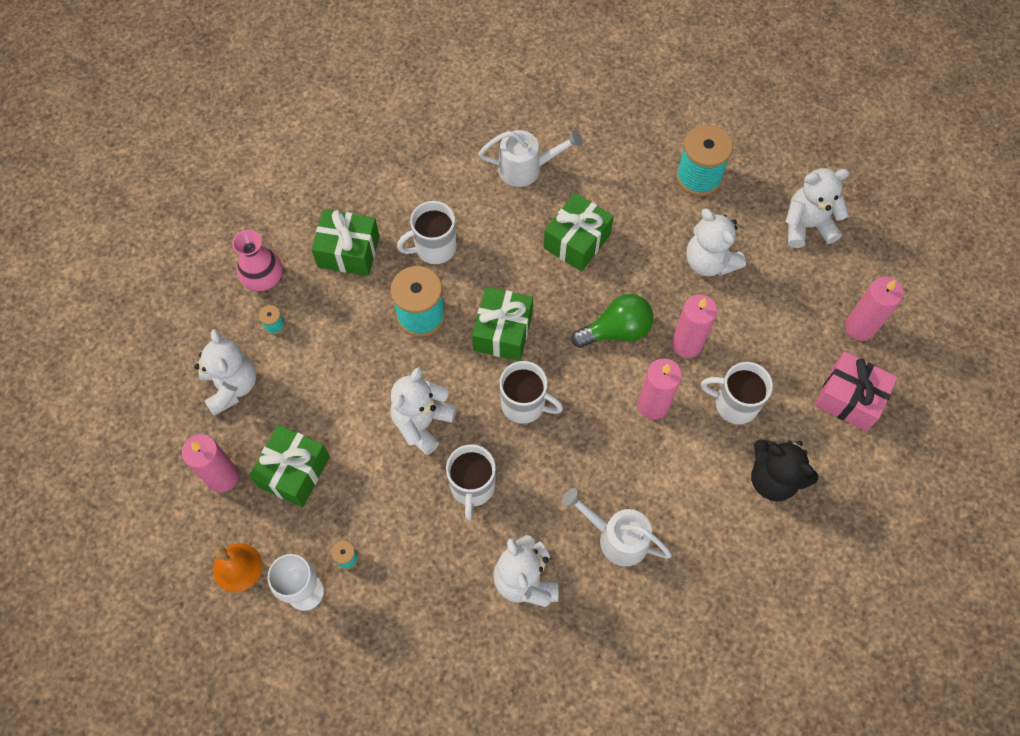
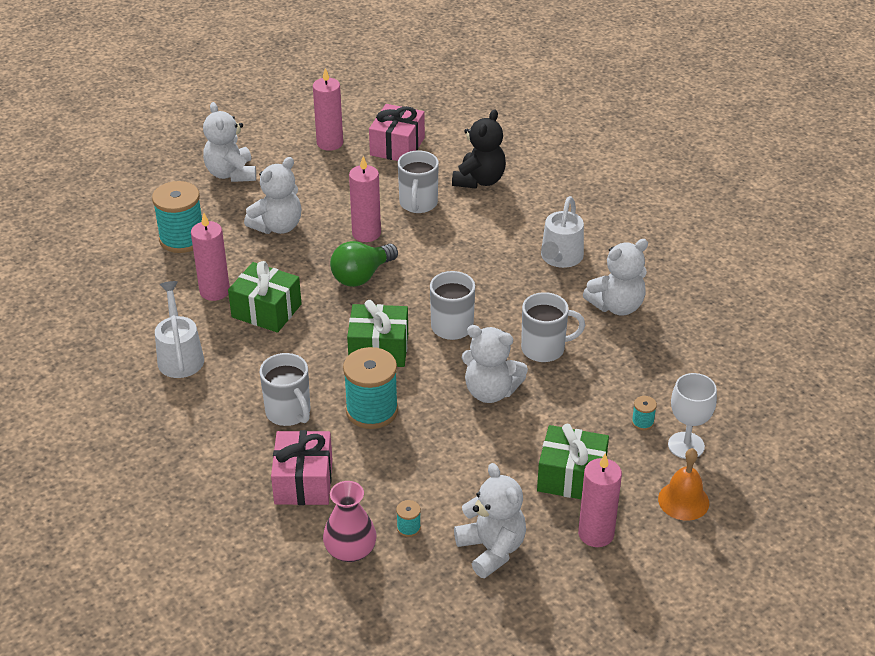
camera: 100 degrees left, 25 degrees down
white teddy bear [194,329,256,416] -> white teddy bear turned 90 degrees clockwise [454,463,526,578]
green gift [311,209,380,276] -> pink gift [271,430,333,505]
green light bulb [571,294,653,348] -> green light bulb turned 105 degrees counterclockwise [330,241,398,287]
pink candle [638,358,682,420] -> pink candle moved to [191,213,230,301]

